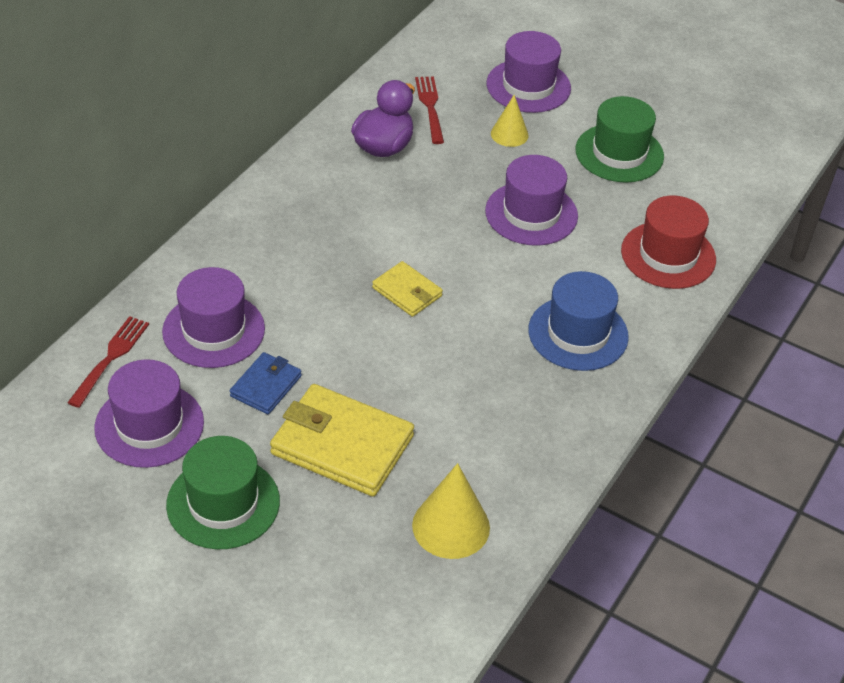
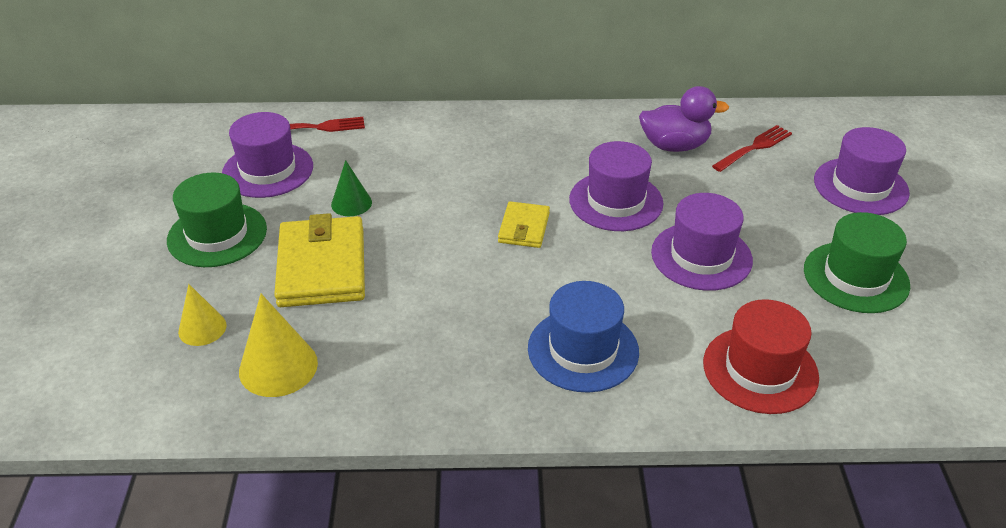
camera: 60 degrees right, 5 degrees down
purple hat [162,267,265,368] -> purple hat moved to [569,141,663,231]
blue wallet [230,352,302,414] -> green cone [331,160,372,216]
yellow cone [491,95,529,147] -> yellow cone moved to [178,284,227,346]

